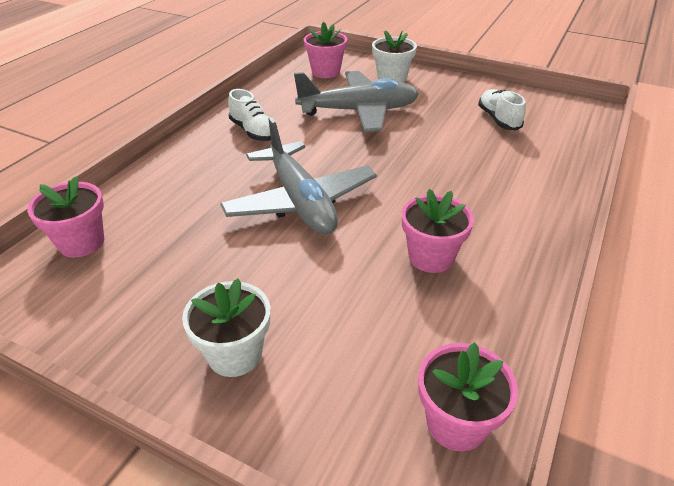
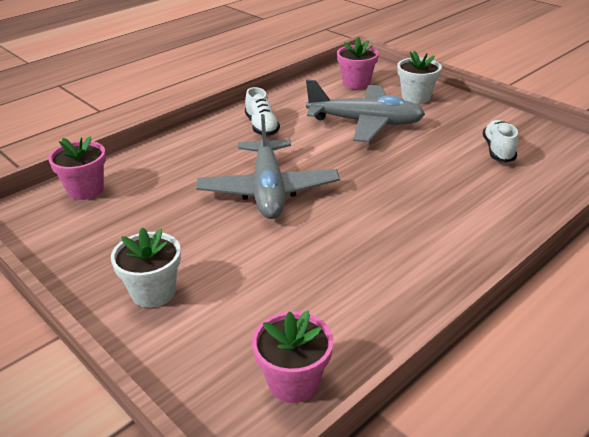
camera: 20 degrees right, 5 degrees down
pink flower pot [402,189,474,273] -> none

